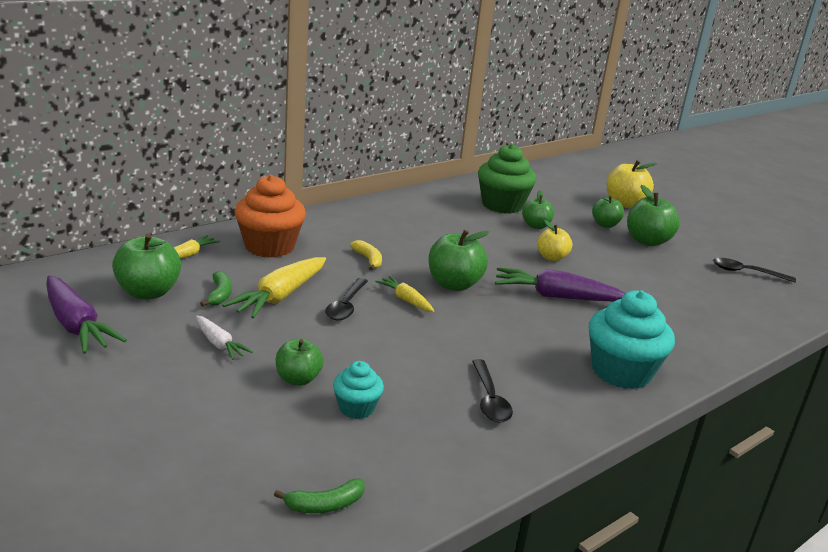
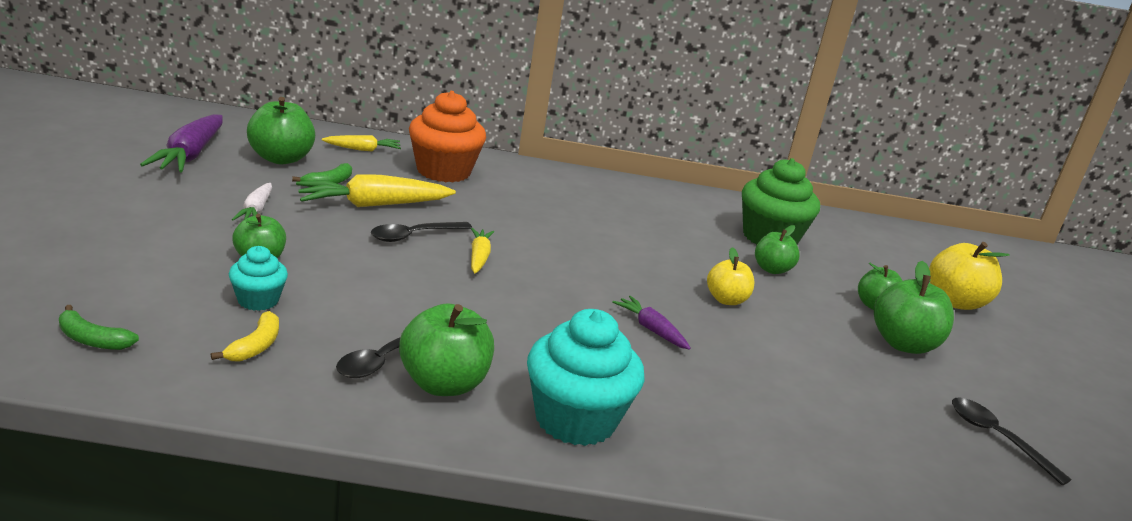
camera: 40 degrees right, 0 degrees up
yellow banana [350,240,382,271] -> yellow banana moved to [211,311,279,361]
green apple [429,230,490,291] -> green apple moved to [399,303,494,396]
purple carrot [495,267,625,302] -> purple carrot [612,296,691,350], size x0.56

